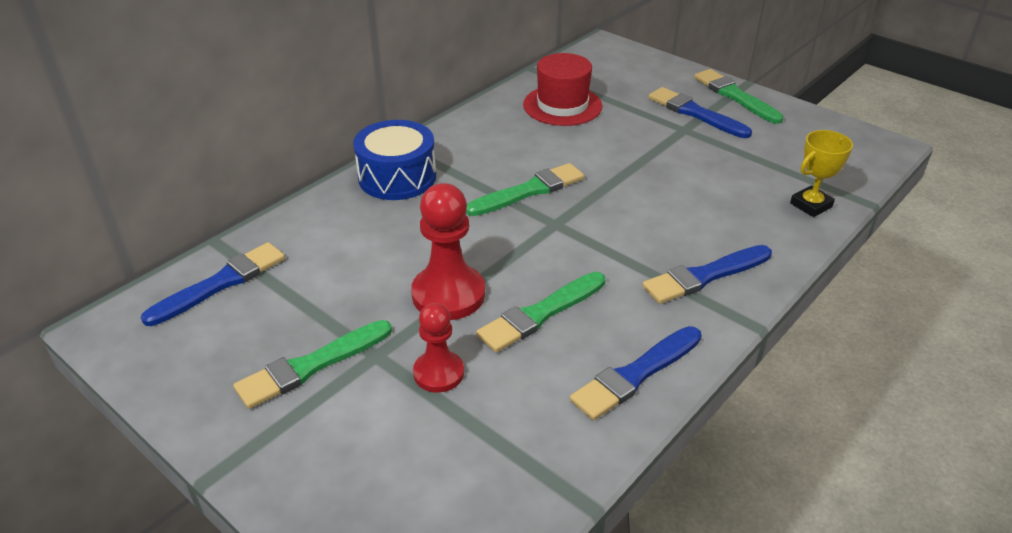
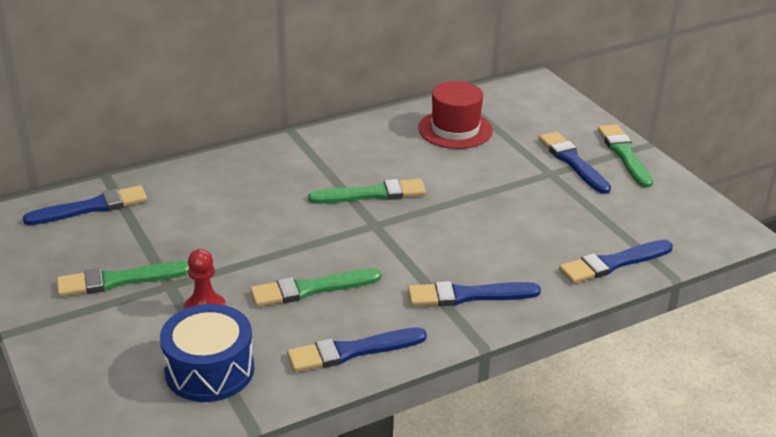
camera: 20 degrees right, 5 degrees down
blue drum [353,120,436,200] -> blue drum moved to [160,304,254,402]
red pawn [411,183,485,320] -> none
yellow trophy [790,130,853,217] -> blue brush [559,240,673,283]

